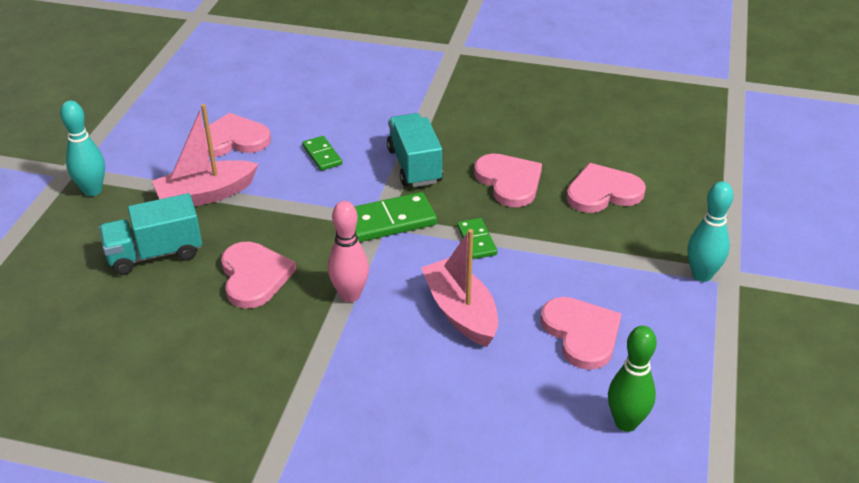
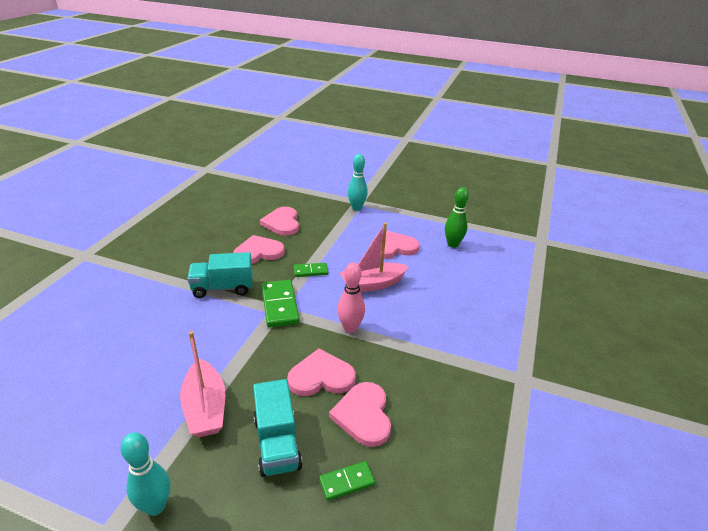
camera: 85 degrees left, 5 degrees down
pink heart [204,113,271,157] -> pink heart moved to [329,382,391,447]
green domino [302,136,342,171] -> green domino moved to [319,461,375,501]

